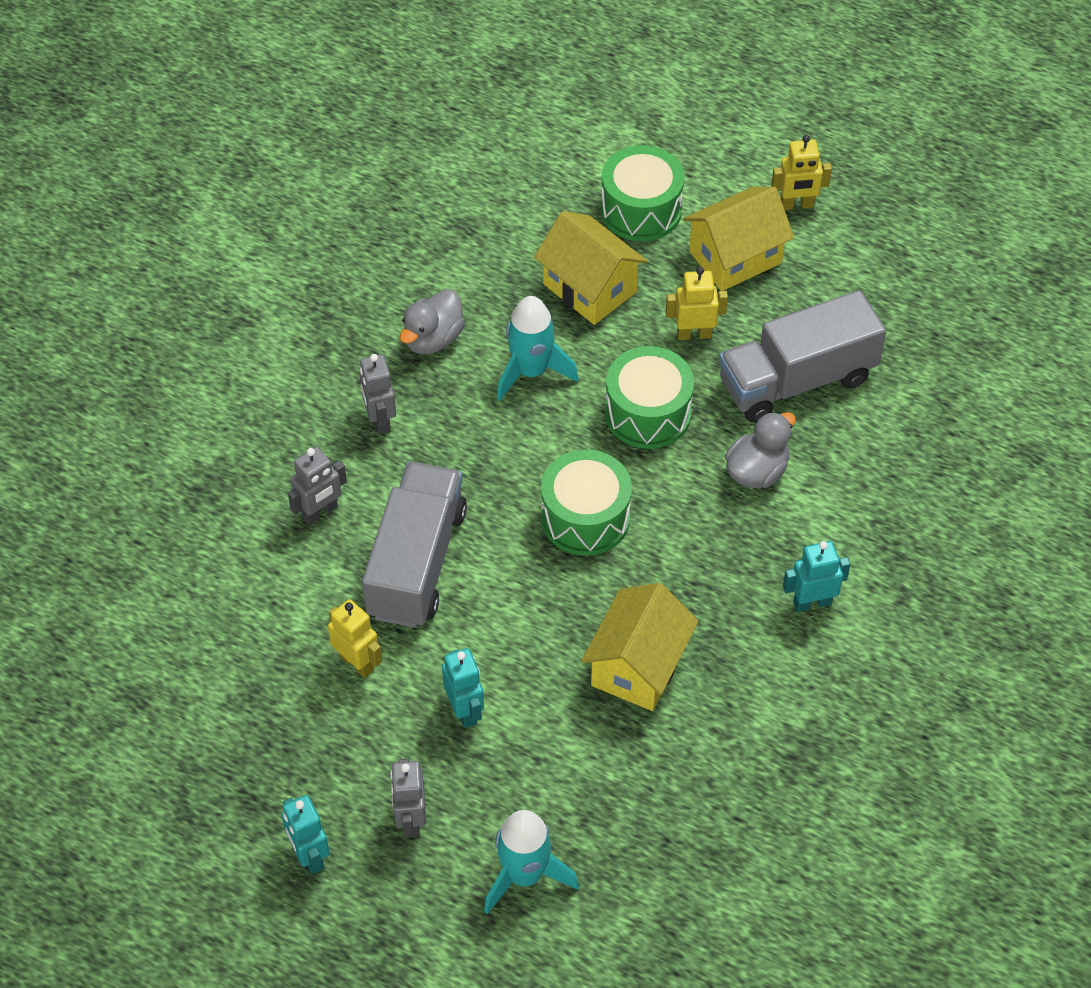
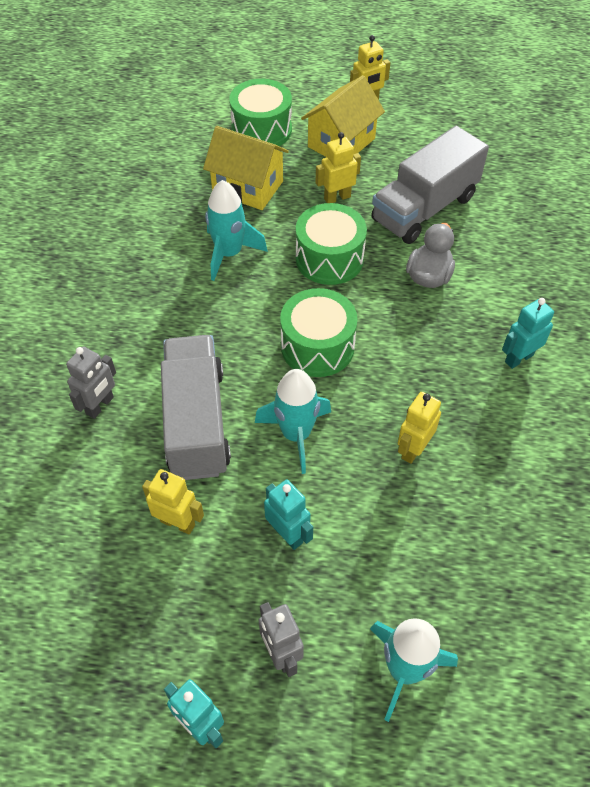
camera: 20 degrees left, 0 degrees up
grey robot [359,354,396,434] -> none
grey duck [400,289,465,354] -> none
yellow house [581,583,699,711] -> yellow robot [398,392,441,464]
none -> turquoise rocket [255,369,331,474]

